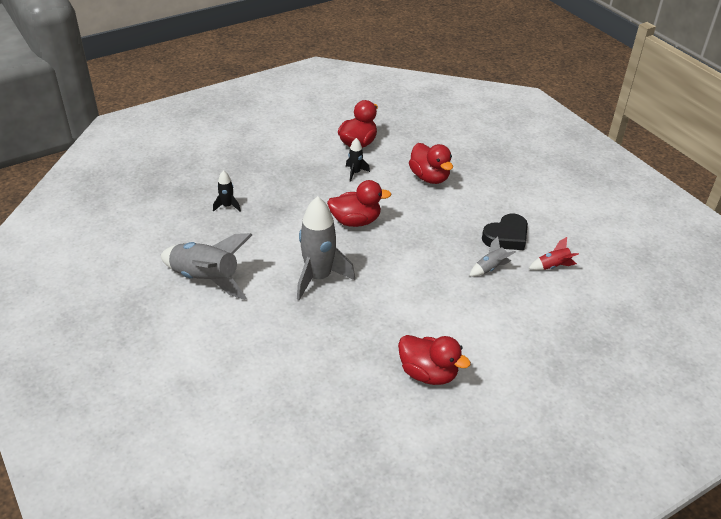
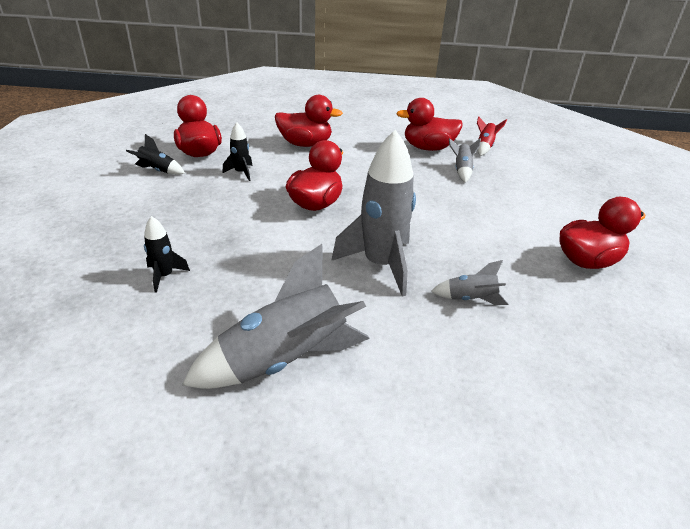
camera: 55 degrees left, 5 degrees down
black heart [482,214,528,250] -> red duck [396,98,463,151]
none -> black rocket [126,134,185,175]
none -> grey rocket [431,260,509,305]

